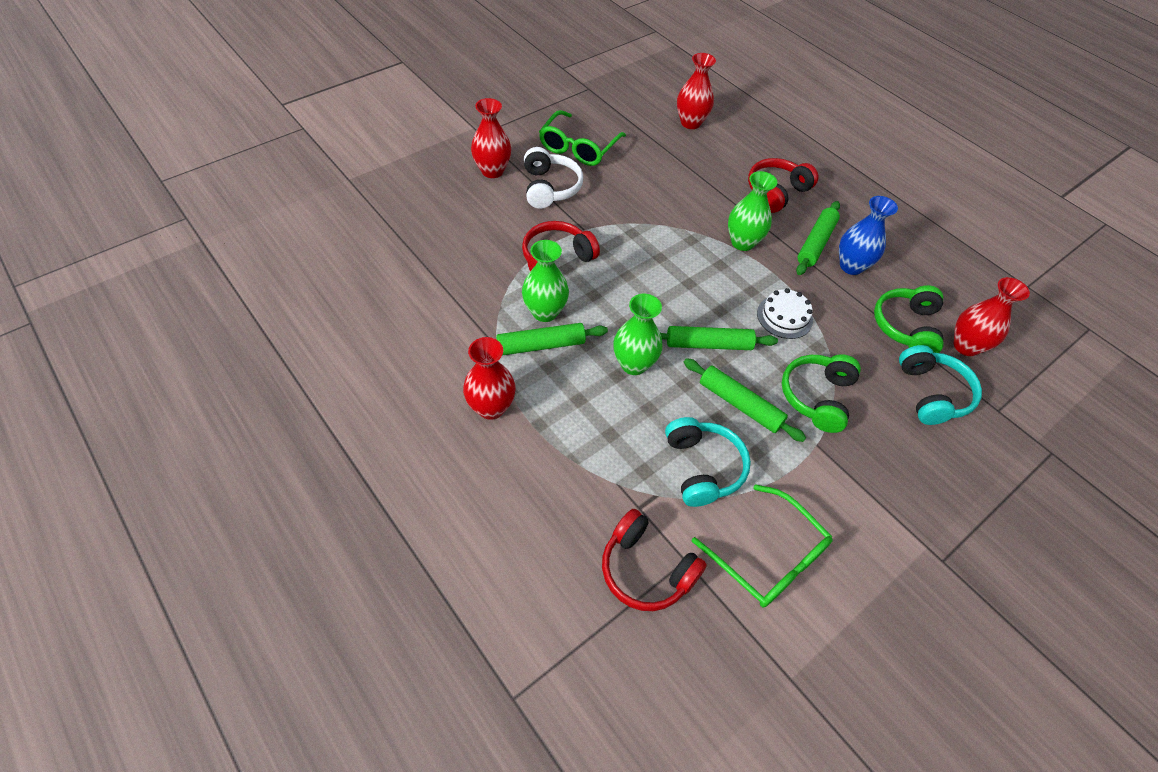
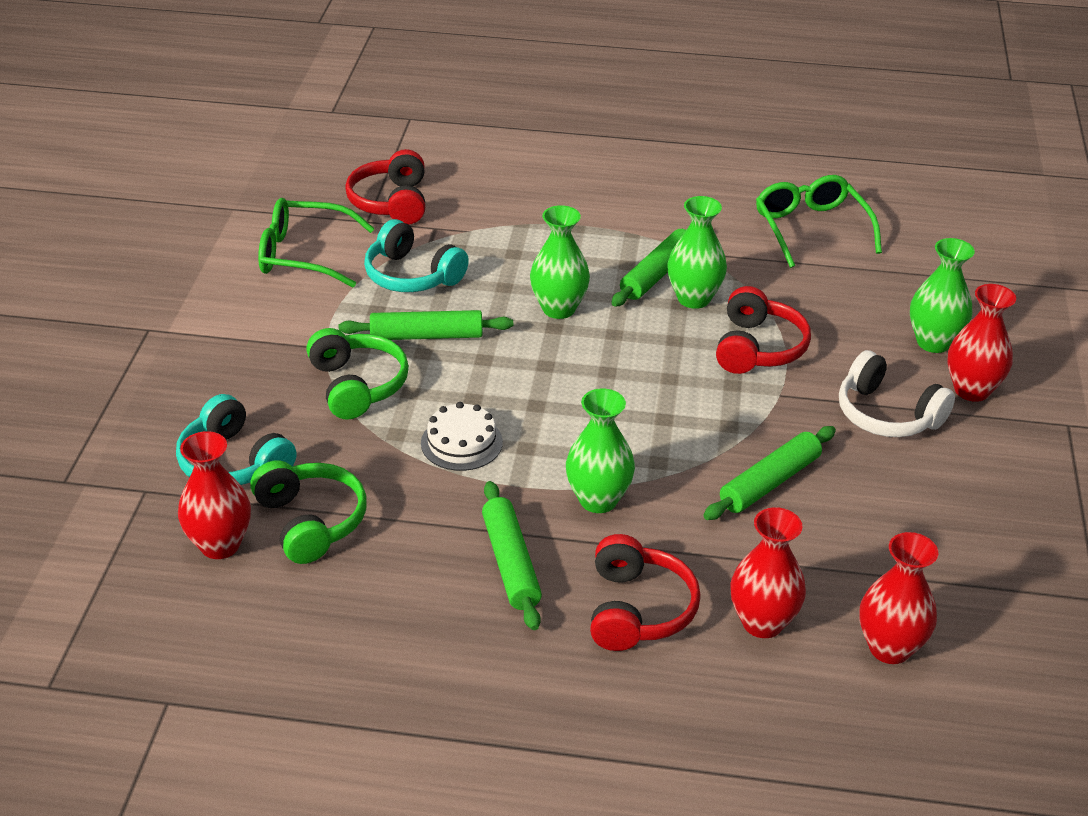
camera: 140 degrees right, 15 degrees down
red vase [463,337,516,420] -> red vase moved to [730,507,806,638]
green glasses [539,110,626,166] -> green glasses moved to [756,175,882,268]
red headphones [602,509,707,611] -> red headphones turned 90 degrees counterclockwise [345,149,425,224]
green rolling pin [660,326,778,350] -> green rolling pin moved to [703,426,836,520]
blue vase [839,196,898,275] -> none
none -> green vase [910,238,975,353]

